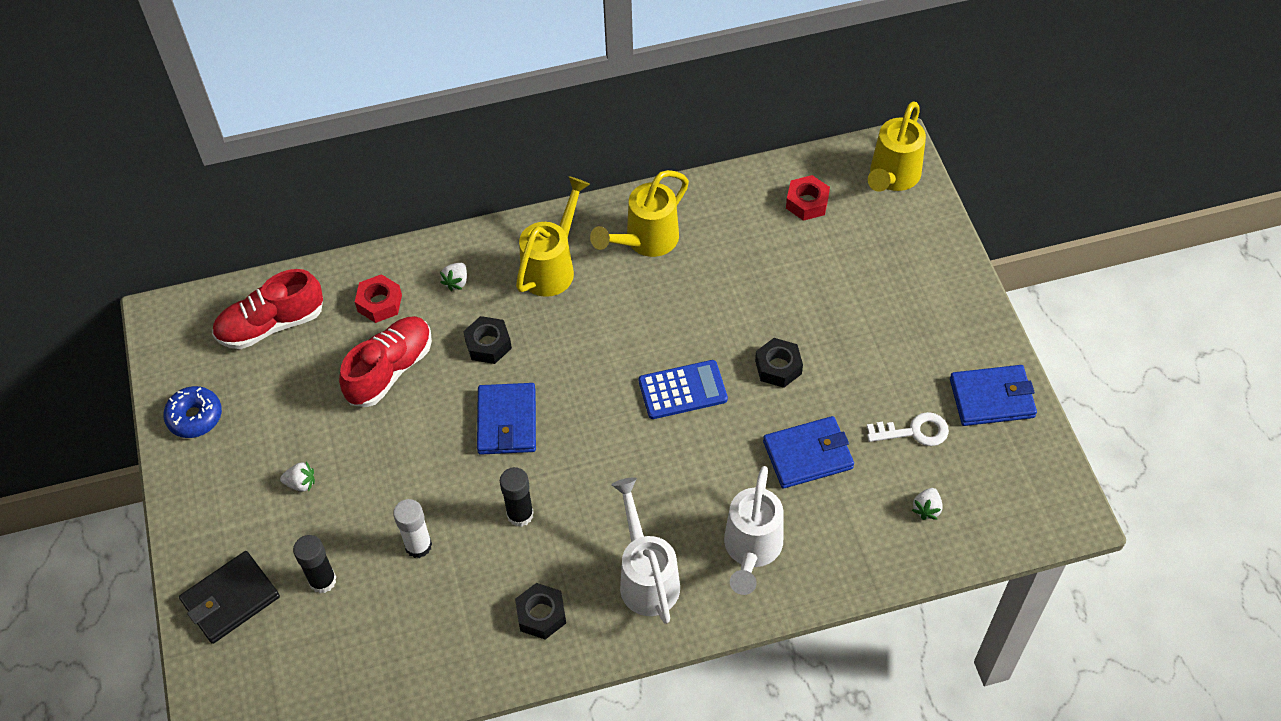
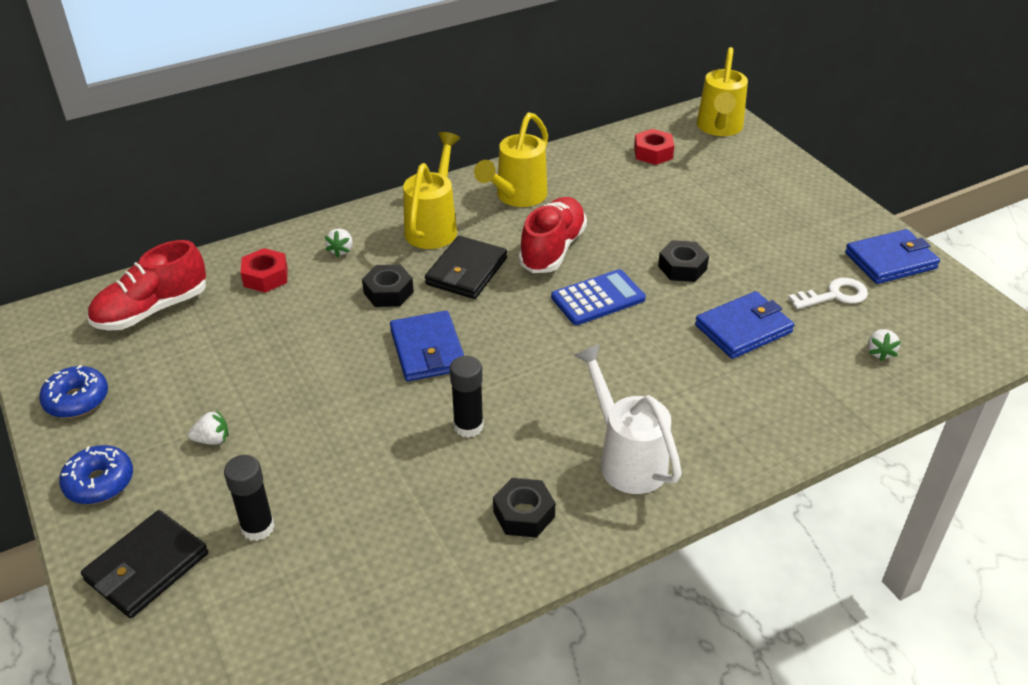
camera: 15 degrees left, 15 degrees down
red shoe [339,316,432,407] -> red shoe moved to [519,197,587,273]
white glue stick [393,499,432,558] -> none
white watering can [724,466,783,595] -> none
none -> blue donut [59,445,133,504]
none -> black wallet [425,236,507,299]

